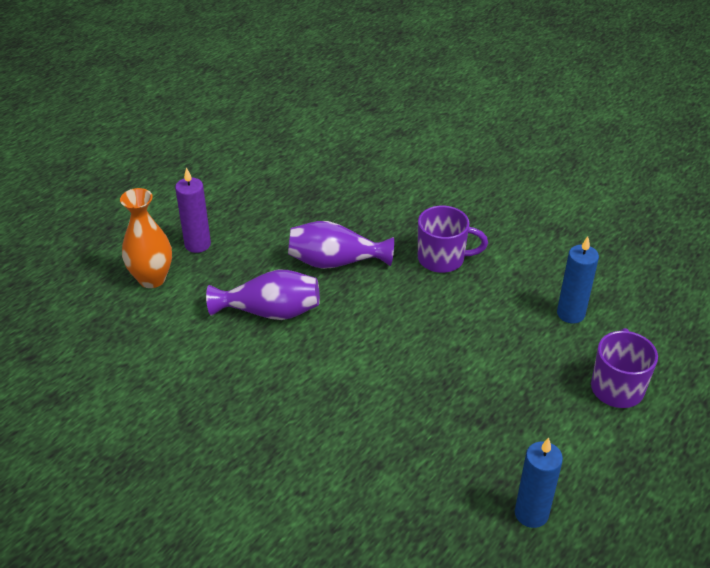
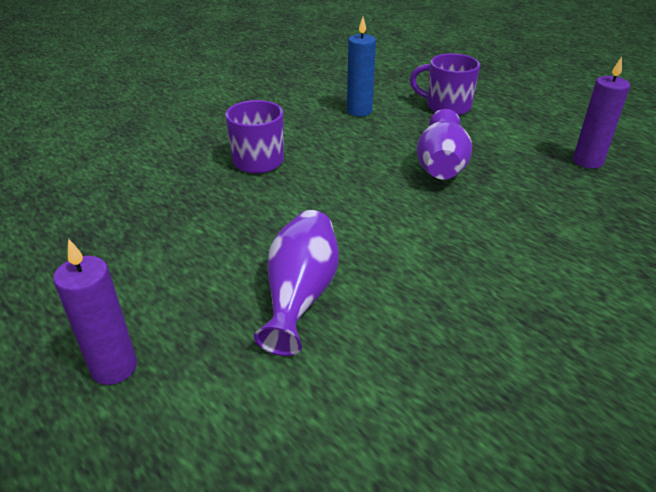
camera: 80 degrees left, 5 degrees down
orange vase [120,188,172,288] -> none
purple vase [288,221,394,269] -> purple vase moved to [417,109,472,180]
blue candle [515,438,563,528] -> purple candle [573,57,630,169]

